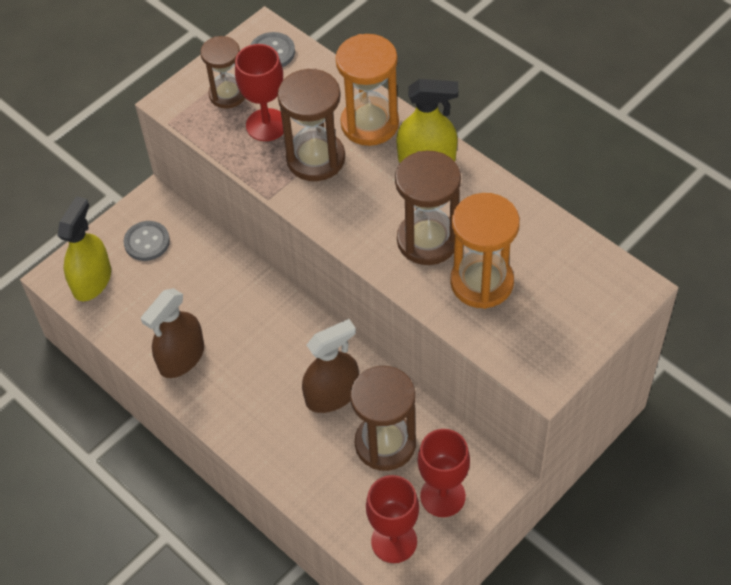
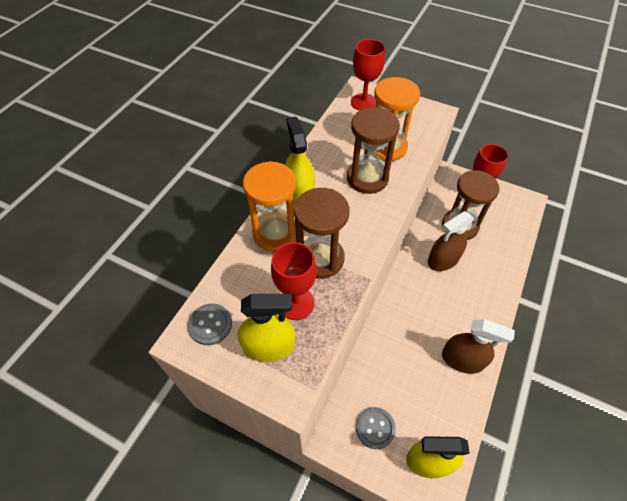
camera: 110 degrees left, 0 degrees up
brown hourglass [200,36,245,109] -> yellow spray bottle [238,294,295,362]
brown spray bottle [302,319,359,413] -> brown spray bottle turned 75 degrees counterclockwise [428,211,474,271]
red goblet [366,475,419,563] -> red goblet moved to [351,39,385,111]

